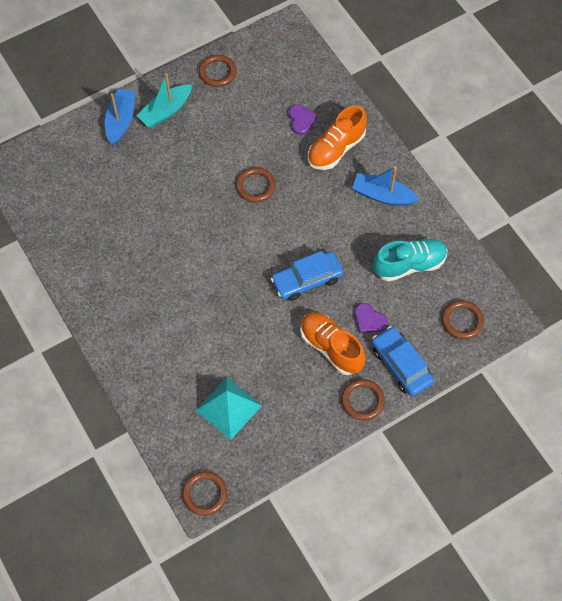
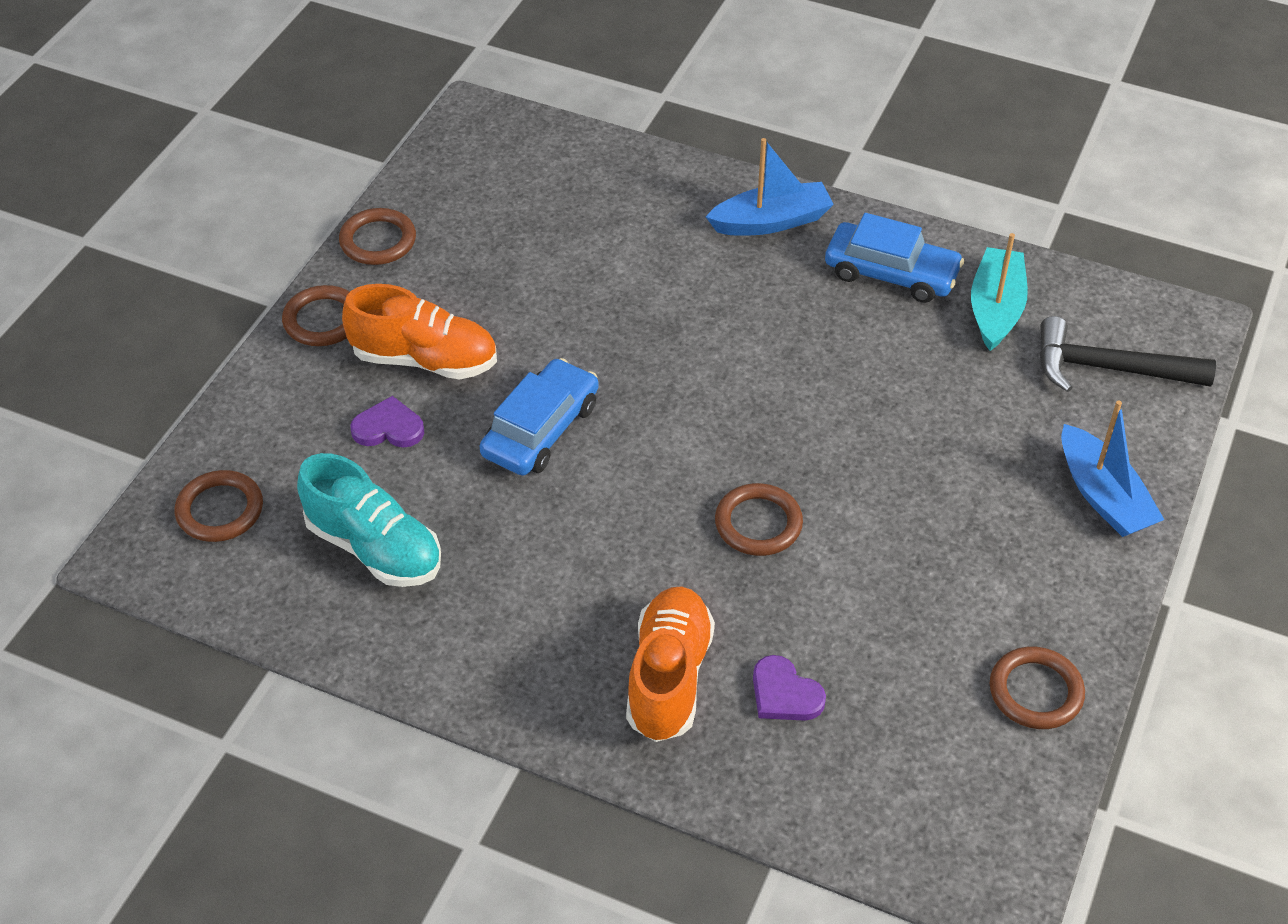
camera: 145 degrees right, 15 degrees down
turquoise boat [137,73,192,128] -> turquoise boat moved to [971,233,1028,351]
brown ring [182,471,227,516] -> brown ring moved to [339,208,416,265]
turquoise pyramid [195,377,262,440] -> none
blue boat [352,166,419,206] -> blue boat moved to [706,138,834,236]
blue car [372,326,434,396] -> blue car moved to [825,213,964,303]
turquoise shoe [373,238,447,281] -> turquoise shoe turned 90 degrees counterclockwise [297,453,441,587]
none -> black hammer [1040,316,1216,392]

